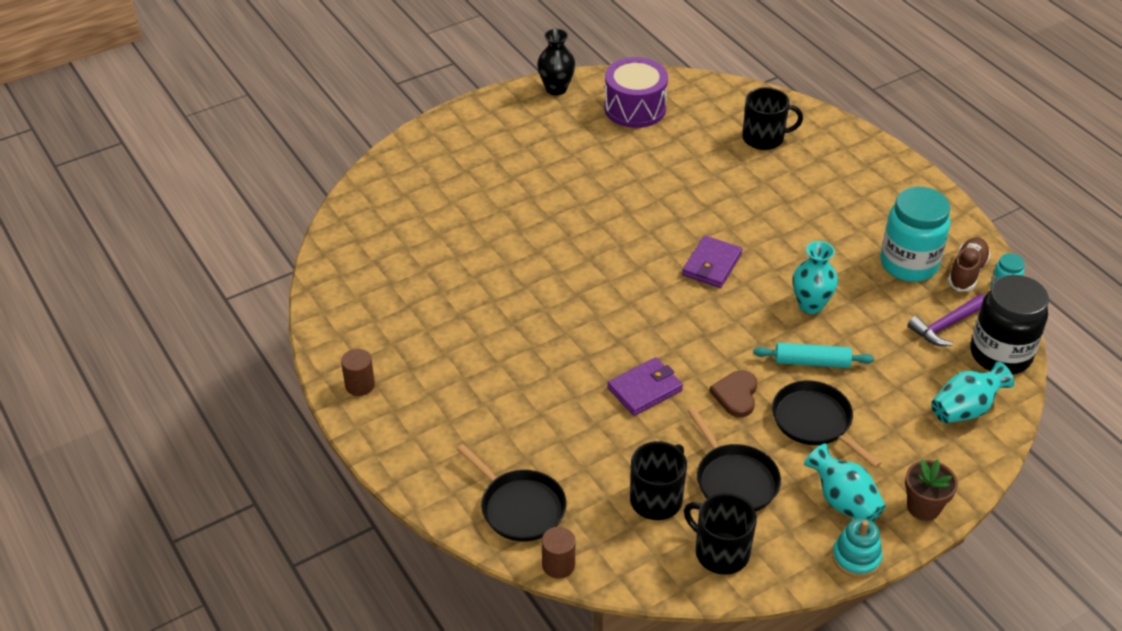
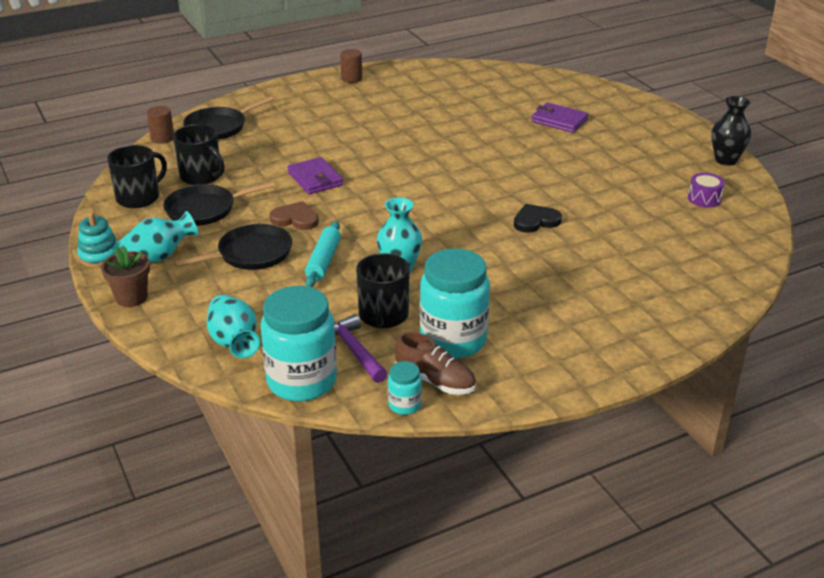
camera: 95 degrees right, 10 degrees down
purple drum [604,57,668,128] -> purple drum [688,173,725,208], size x0.50
purple wallet [682,236,742,288] -> purple wallet moved to [531,103,588,133]
black mug [742,87,803,150] -> black mug moved to [356,253,410,328]
black jar [970,275,1049,375] -> turquoise jar [261,286,337,401]
none -> black heart [514,204,562,233]

